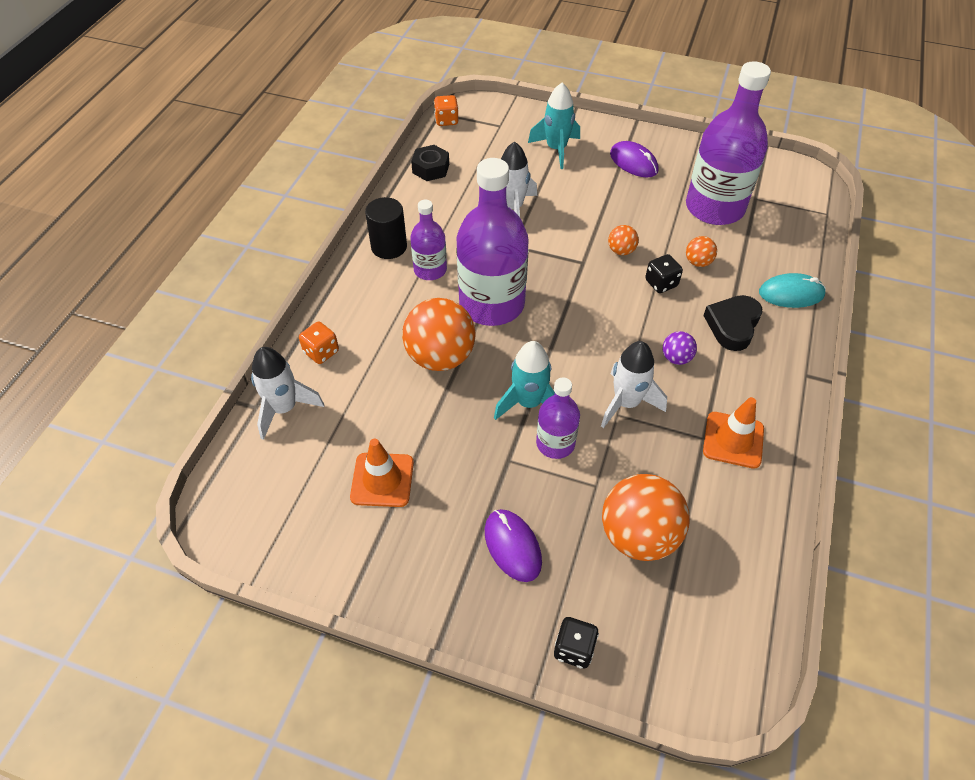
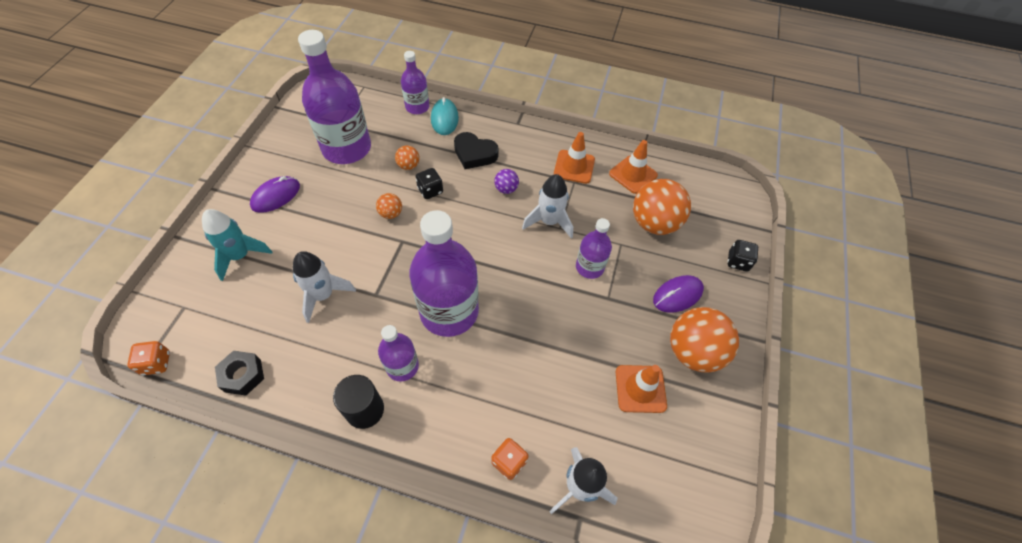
camera: 95 degrees left, 5 degrees up
orange ball [402,298,476,371] -> orange ball moved to [670,307,739,373]
turquoise rocket [494,341,555,420] -> none
none -> purple bottle [401,51,429,114]
none -> orange traffic cone [609,140,658,194]

